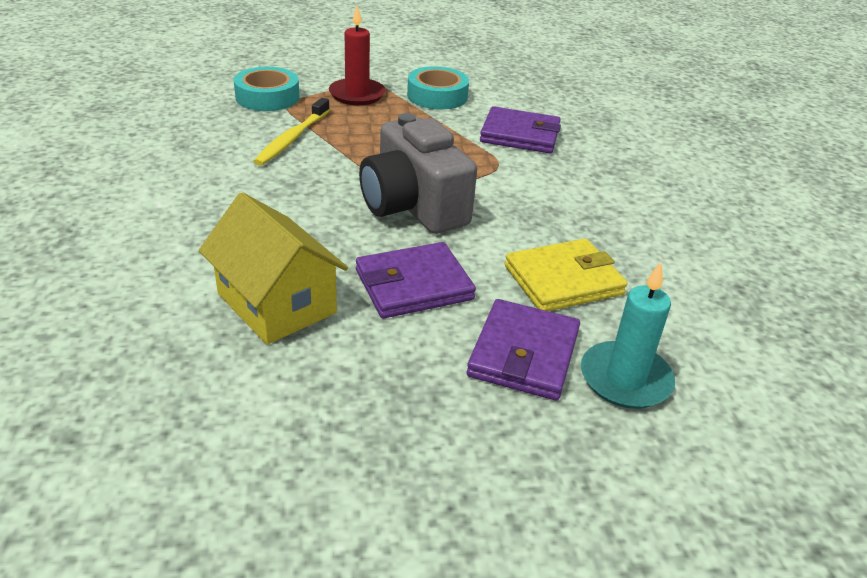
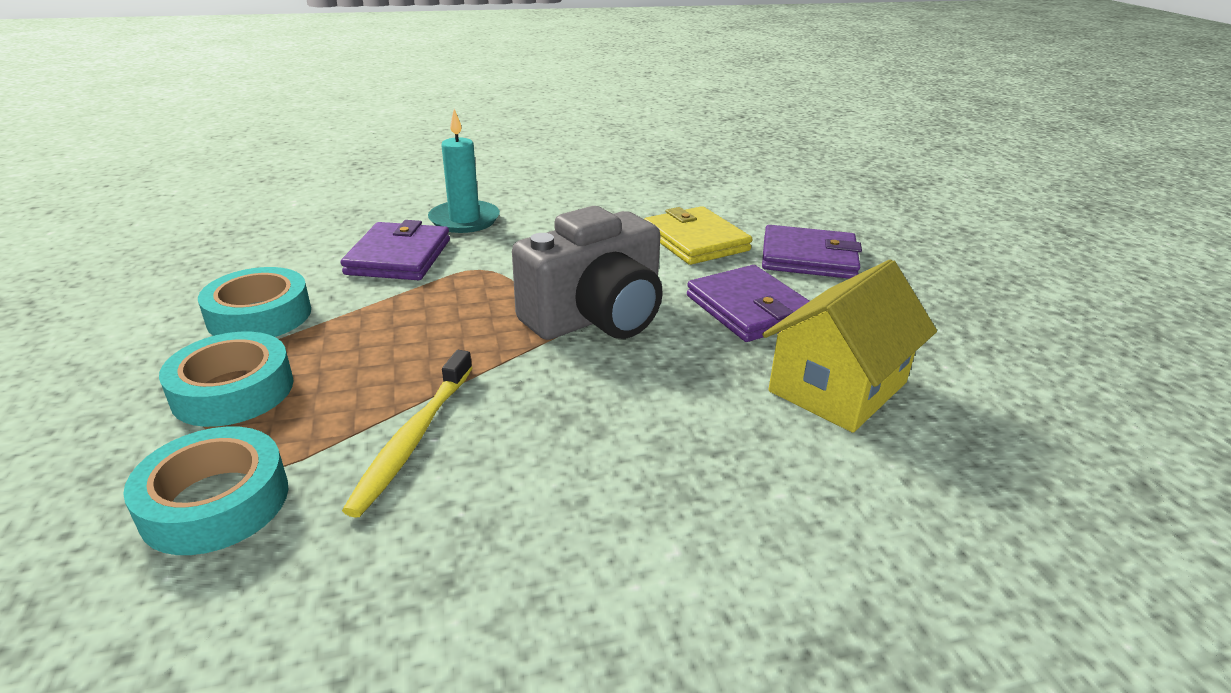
camera: 95 degrees left, 5 degrees down
yellow toothbrush [253,98,330,166] -> yellow toothbrush turned 90 degrees clockwise [342,350,472,518]
red candle [329,6,386,105] -> turquoise tape [159,332,293,427]
turquoise candle [581,262,675,409] -> turquoise candle moved to [428,109,500,233]

